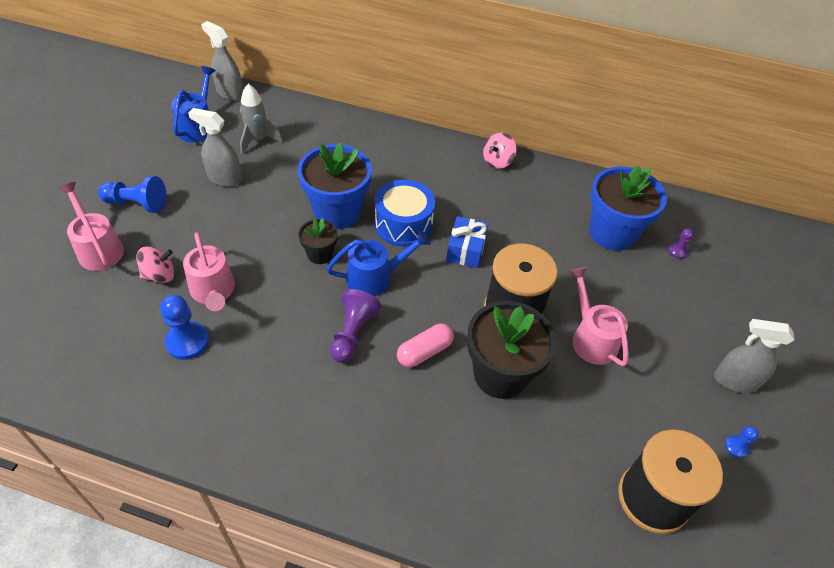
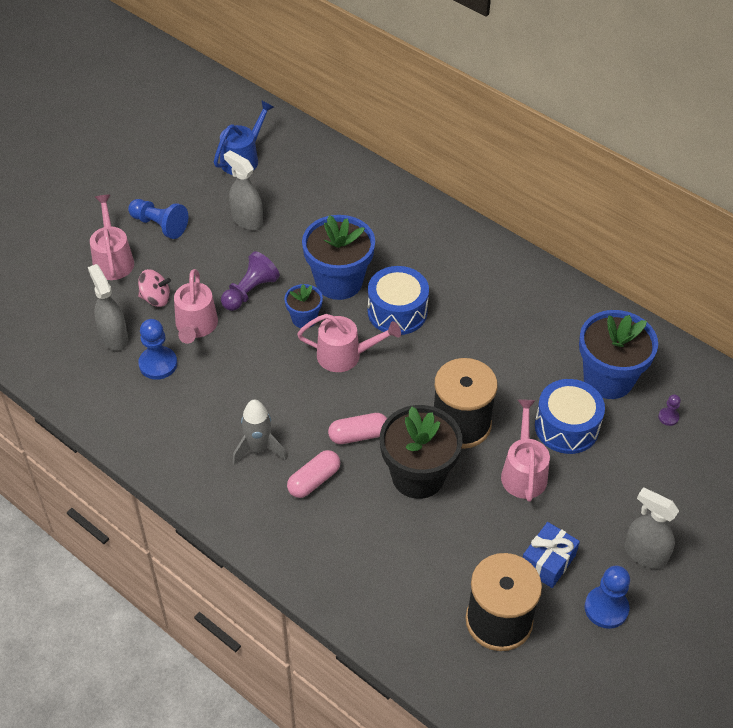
camera: 25 degrees right, 0 degrees up
grey spray bottle [201,21,243,101] -> grey spray bottle moved to [88,264,128,351]
grey rocket [240,84,283,155] -> grey rocket moved to [233,400,287,465]
black flower pot [298,218,338,264] -> blue flower pot [284,284,323,328]
blue watering can [327,230,431,296] -> pink watering can [297,314,401,372]
purple pawn [330,289,382,363] -> purple pawn moved to [221,251,280,311]
blue gift [446,216,488,268] -> blue gift moved to [523,522,580,588]
pink spinning top [483,133,516,169] -> none
blue pawn [725,426,759,458] -> blue pawn [585,566,630,629], size x1.92
none -> pink capsule [287,450,340,498]
none -> blue drum [535,379,605,454]

